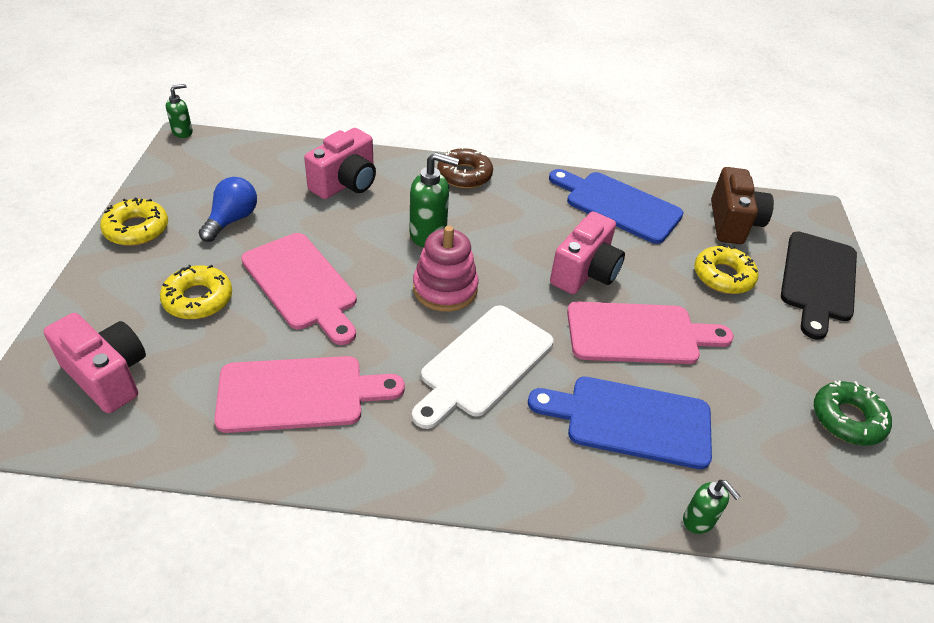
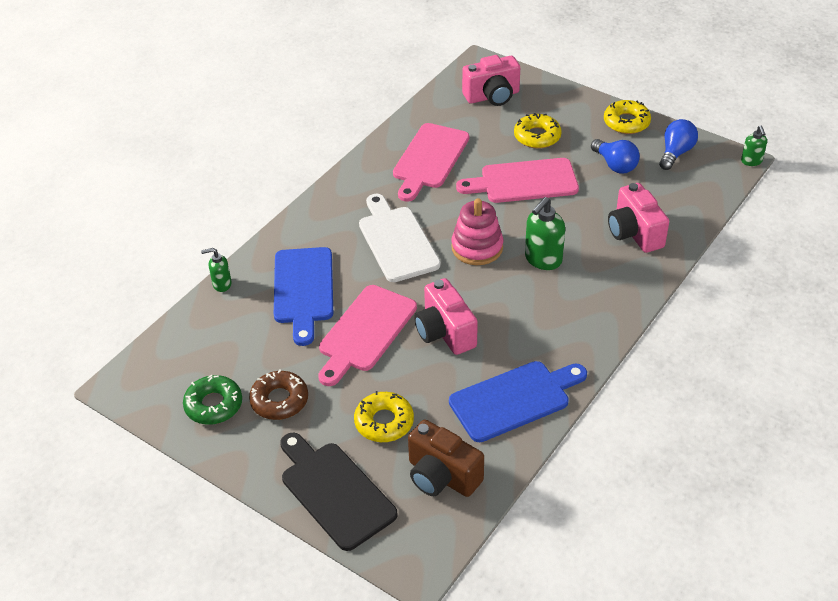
camera: 125 degrees right, 0 degrees up
brown donut [437,147,493,188] -> brown donut moved to [249,369,308,420]
blue cutting board [528,377,712,469] -> blue cutting board turned 135 degrees clockwise [274,247,333,346]
none -> blue light bulb [659,119,698,170]

